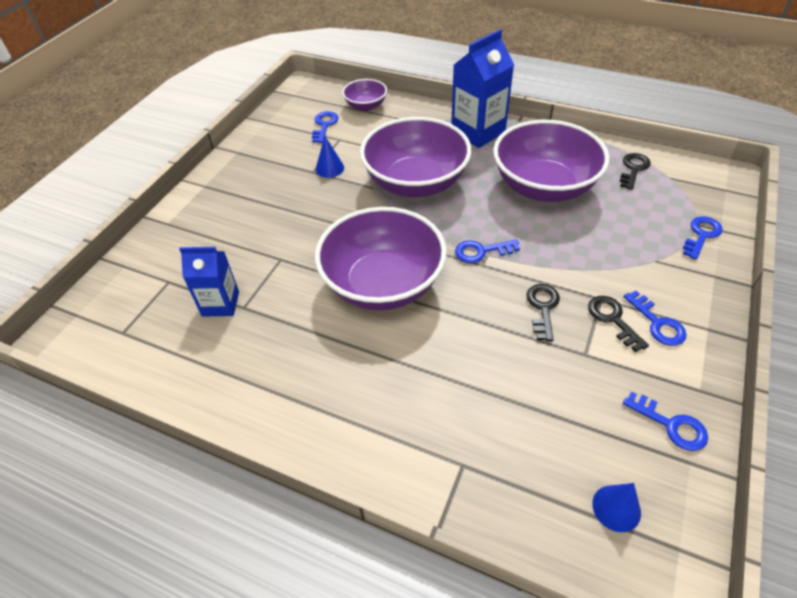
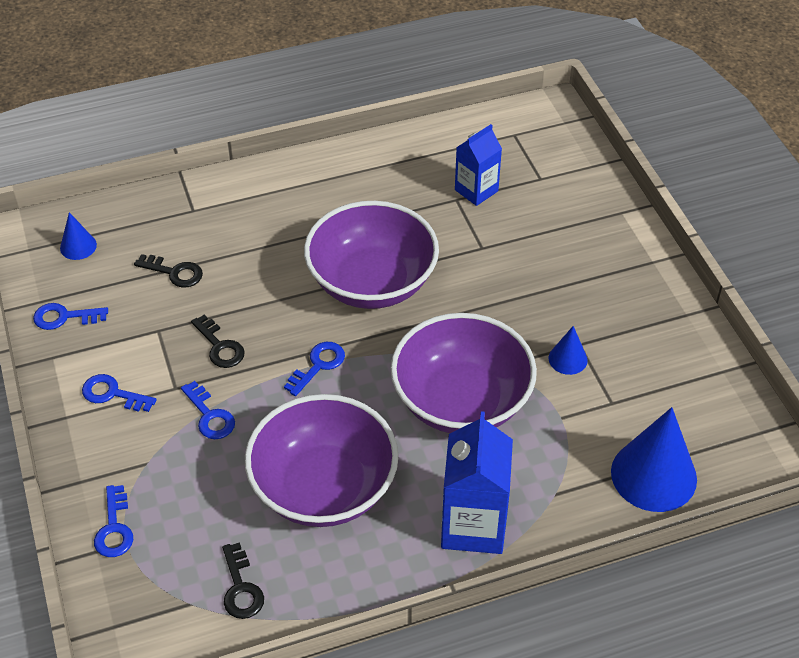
camera: 135 degrees right, 0 degrees up
blue key [312,111,339,143] -> blue key moved to [181,381,235,439]
purple bowl [342,79,387,111] -> blue cone [611,407,697,512]
black key [588,296,649,352] -> black key moved to [134,254,203,288]

